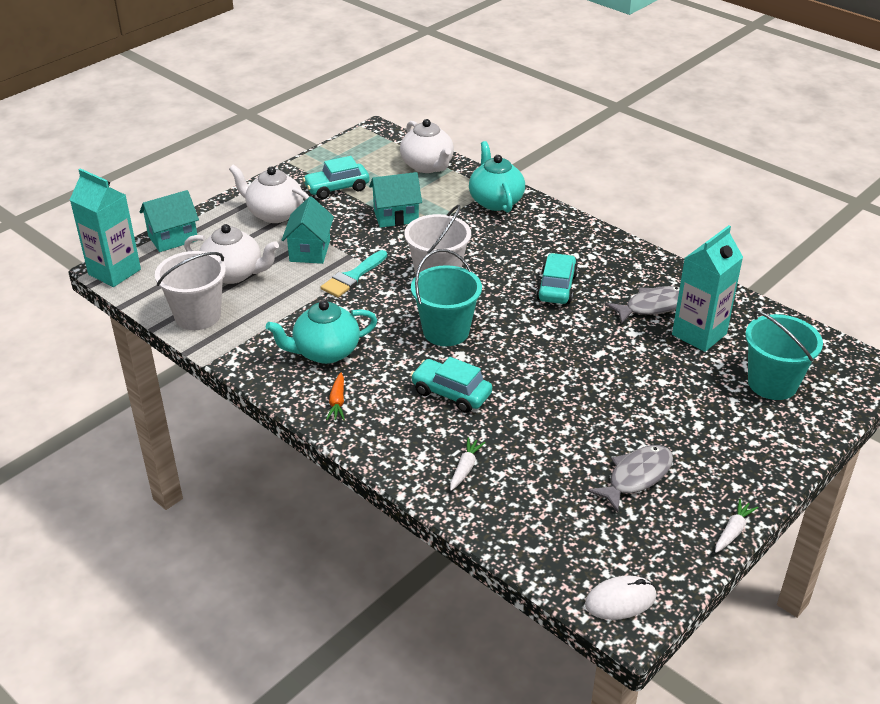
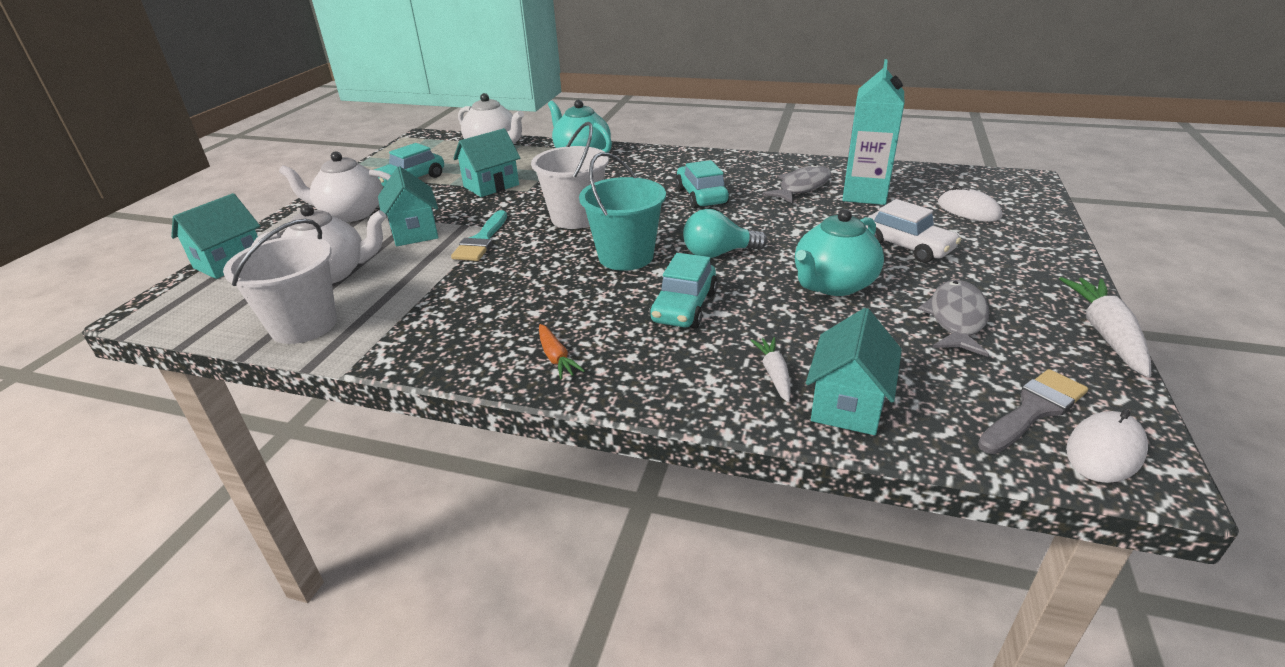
camera: 25 degrees left, 5 degrees down
turquoise carton [70,168,141,287] -> none
turquoise teapot [266,300,377,364] -> turquoise teapot moved to [795,209,884,296]
turquoise car [411,357,492,413] -> turquoise car turned 75 degrees counterclockwise [649,253,718,328]
white carrot [715,499,758,553] -> white carrot [1059,277,1151,377], size x1.75
turquoise bucket [745,311,823,400] -> white mouse [938,185,1002,222]
none -> turquoise light bulb [683,209,767,258]
none -> turquoise house [806,308,902,435]
none -> white car [866,199,961,263]
none -> grey brush [978,369,1088,454]

